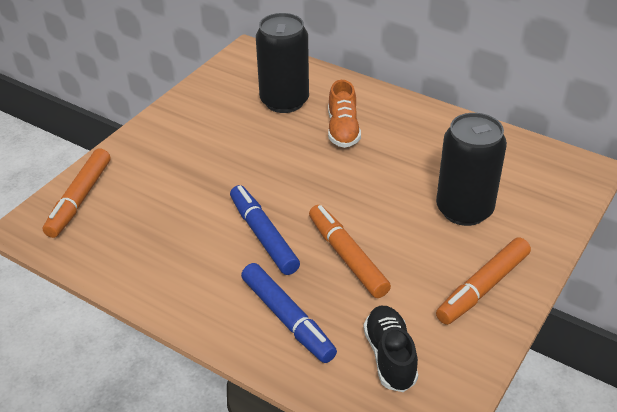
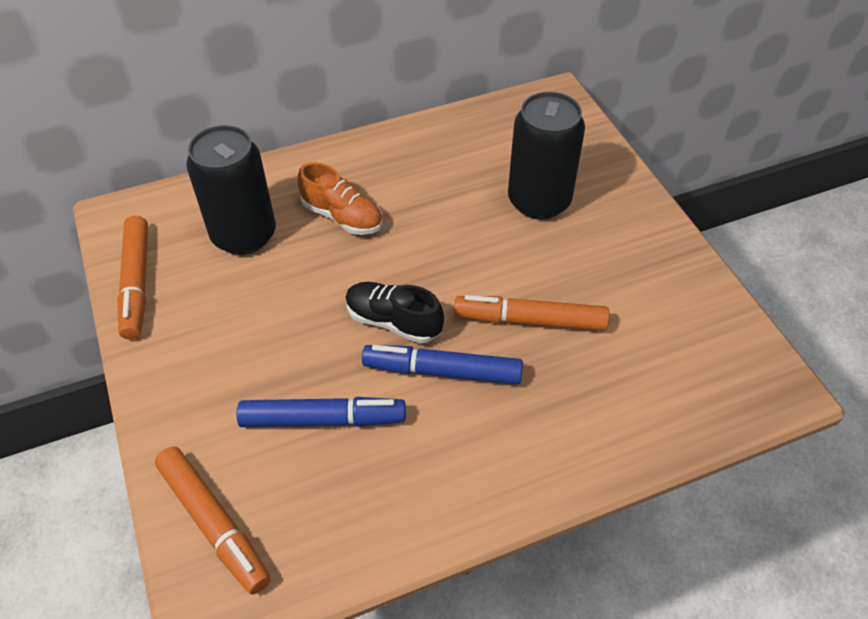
camera: 55 degrees left, 10 degrees up
blue marker [241,263,337,363] -> blue marker moved to [237,397,406,427]
black shoe [363,306,418,392] -> black shoe moved to [345,282,444,344]
orange marker [436,237,531,325] -> orange marker moved to [117,216,148,339]

